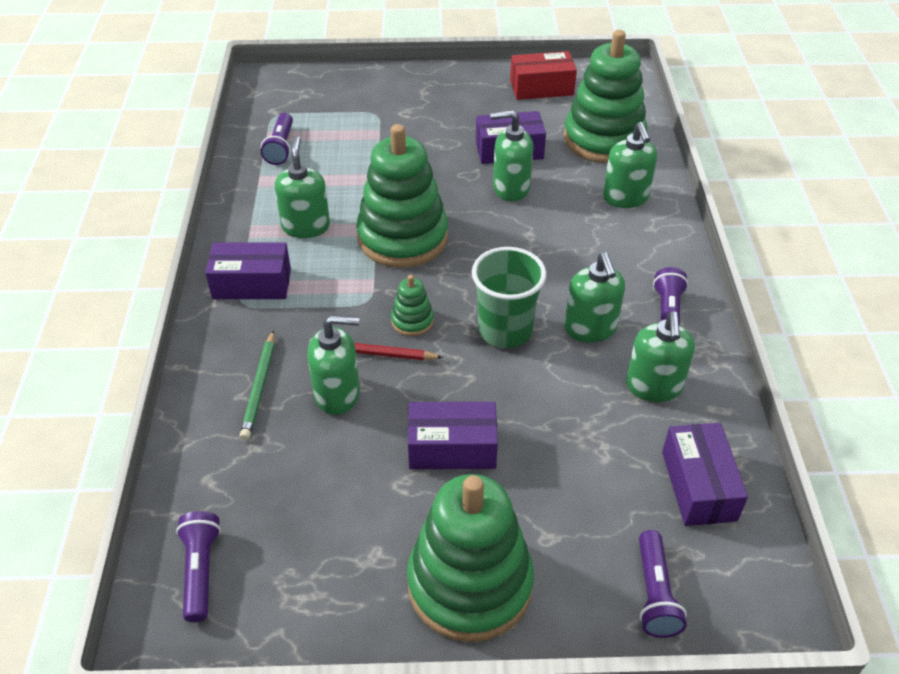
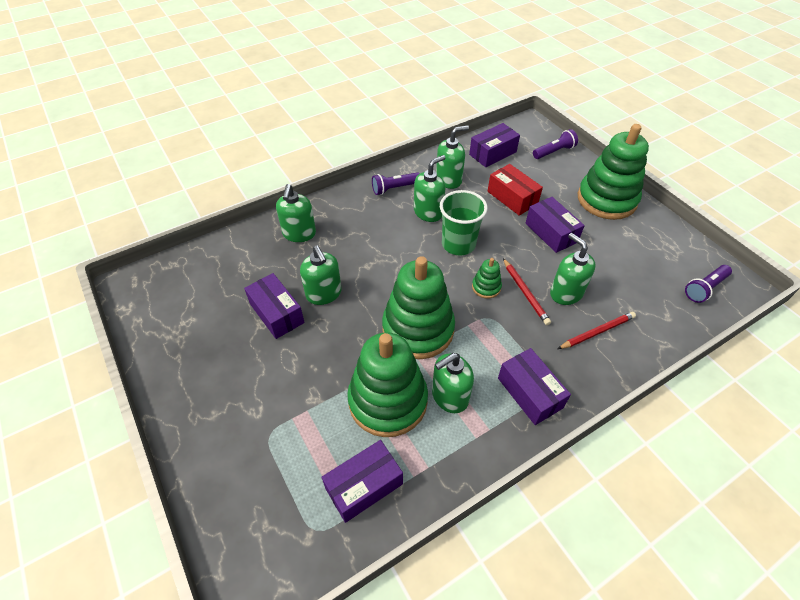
camera: 120 degrees left, 5 degrees up
green pencil [240,330,274,440] -> red pencil [558,312,636,349]
purple flashlight [261,113,293,165] -> purple box [322,440,403,523]
red box [510,51,577,100] -> red box moved to [488,164,543,216]
green stacking toy [564,30,647,163] -> green stacking toy moved to [347,332,428,437]
green soap dispenser [603,122,657,208] -> green soap dispenser turned 135 degrees clockwise [276,184,316,242]

